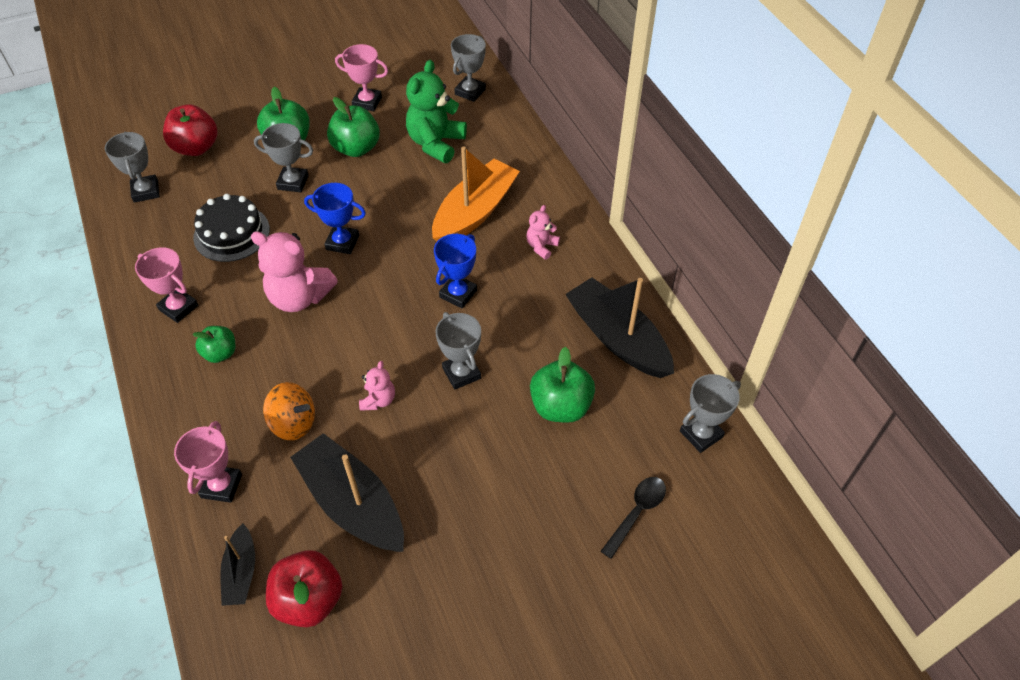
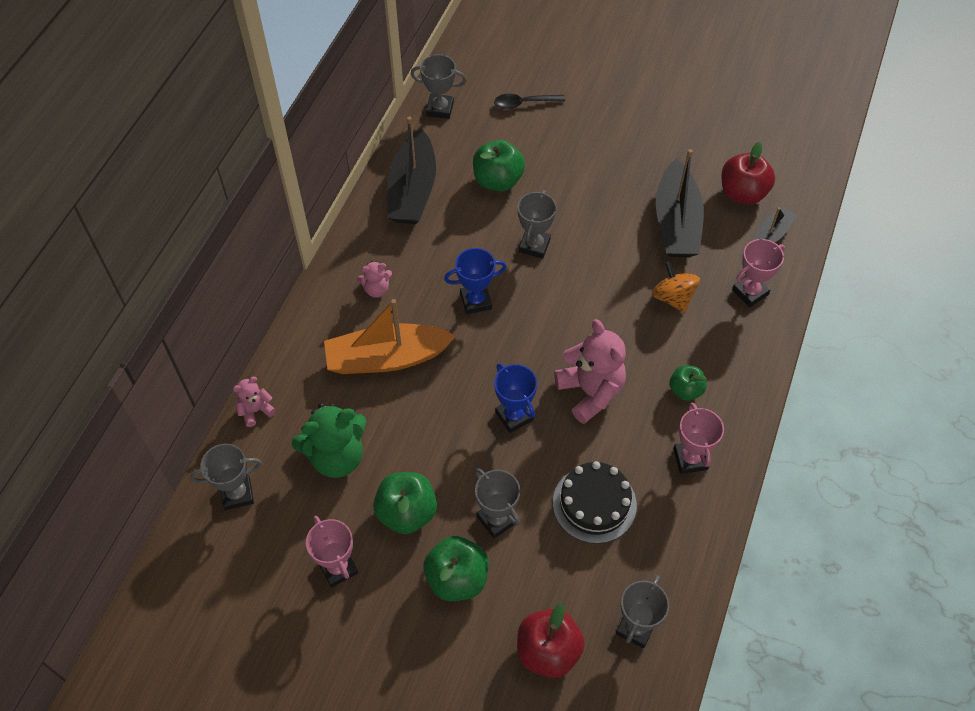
camera: 135 degrees left, 5 degrees up
pink teddy bear [359,361,395,411] -> pink teddy bear moved to [233,377,276,427]

